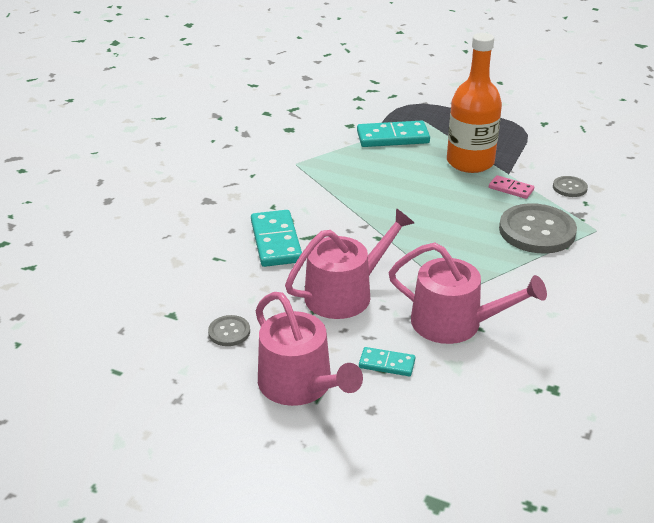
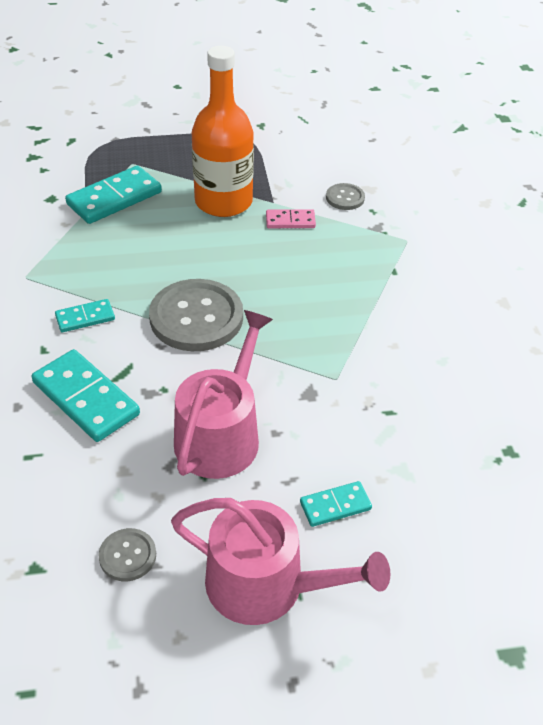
camera: 35 degrees left, 10 degrees up
pink watering can [388,243,547,344] -> none
grey button [499,203,577,254] -> grey button moved to [149,279,243,351]
none -> turquoise domino [55,299,115,332]

